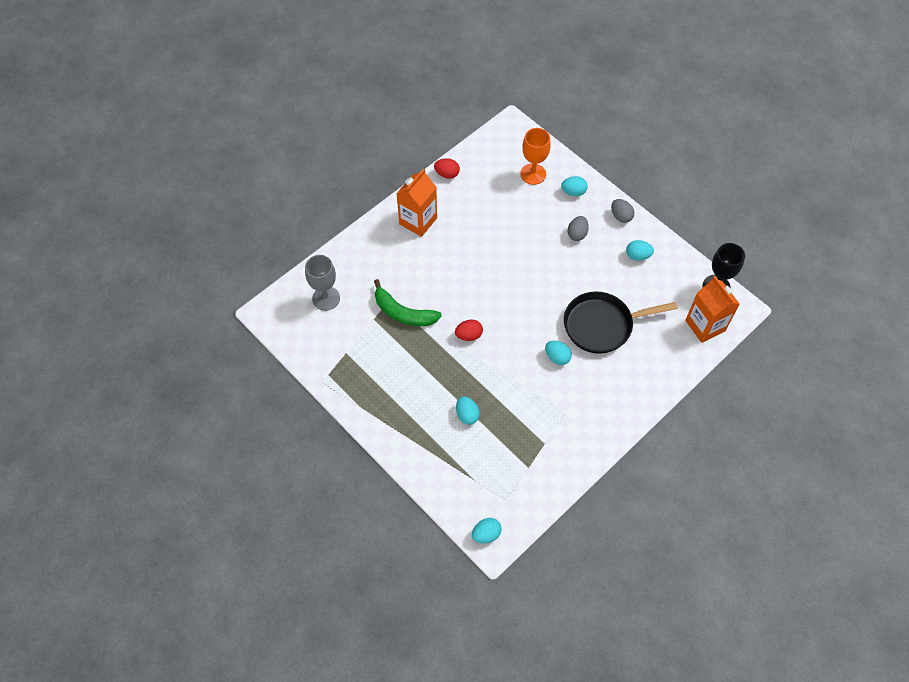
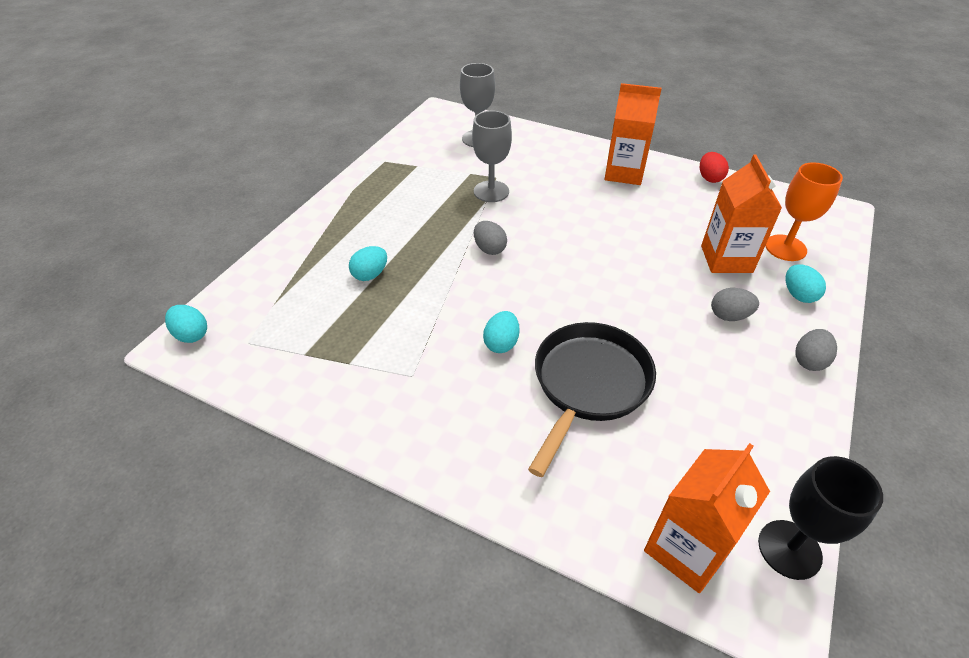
camera: 70 degrees right, 15 degrees down
green banana [374,279,442,326] -> grey goblet [472,111,512,202]
red egg [455,319,483,341] -> grey egg [474,221,507,255]
black pan [564,291,678,354] -> black pan turned 60 degrees clockwise [528,322,656,477]
turquoise egg [626,240,654,261] -> none
none -> orange carton [701,154,782,273]

